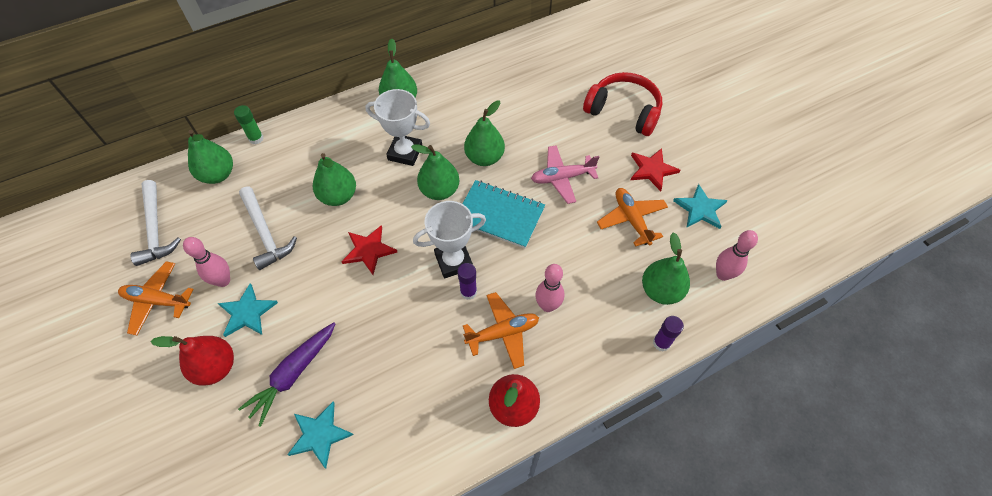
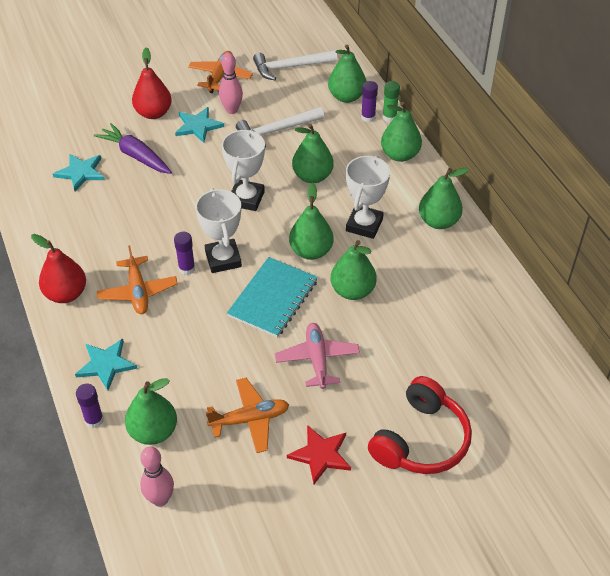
camera: 95 degrees right, 10 degrees down
red star [341,225,397,275] -> white trophy [222,129,265,211]
pink bowling pin [535,264,564,312] -> none
turquoise star [673,184,727,229] -> turquoise star moved to [75,339,138,390]
none -> purple glue stick [361,81,378,122]
none -> green pear [381,102,422,162]

